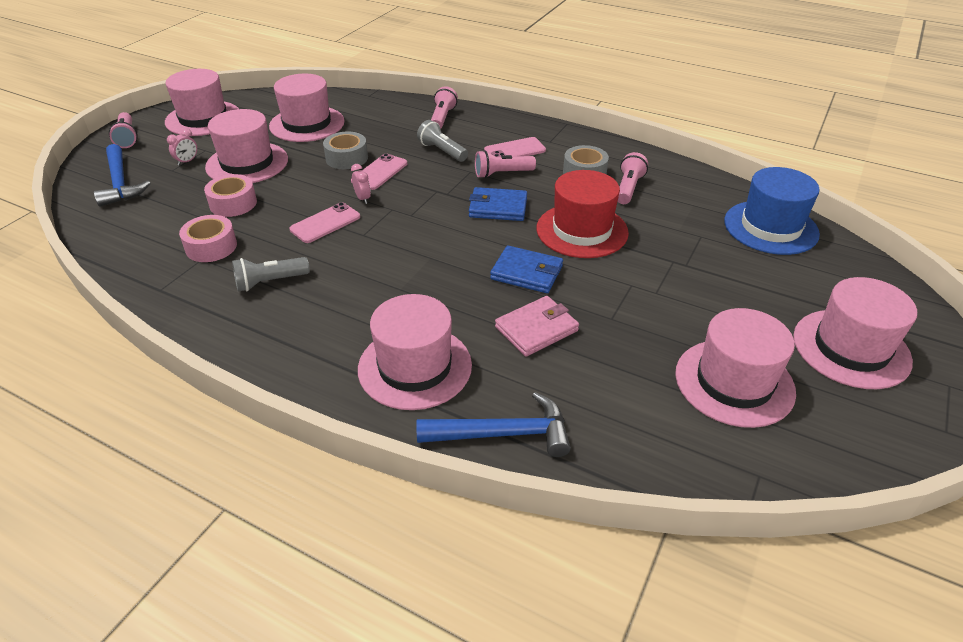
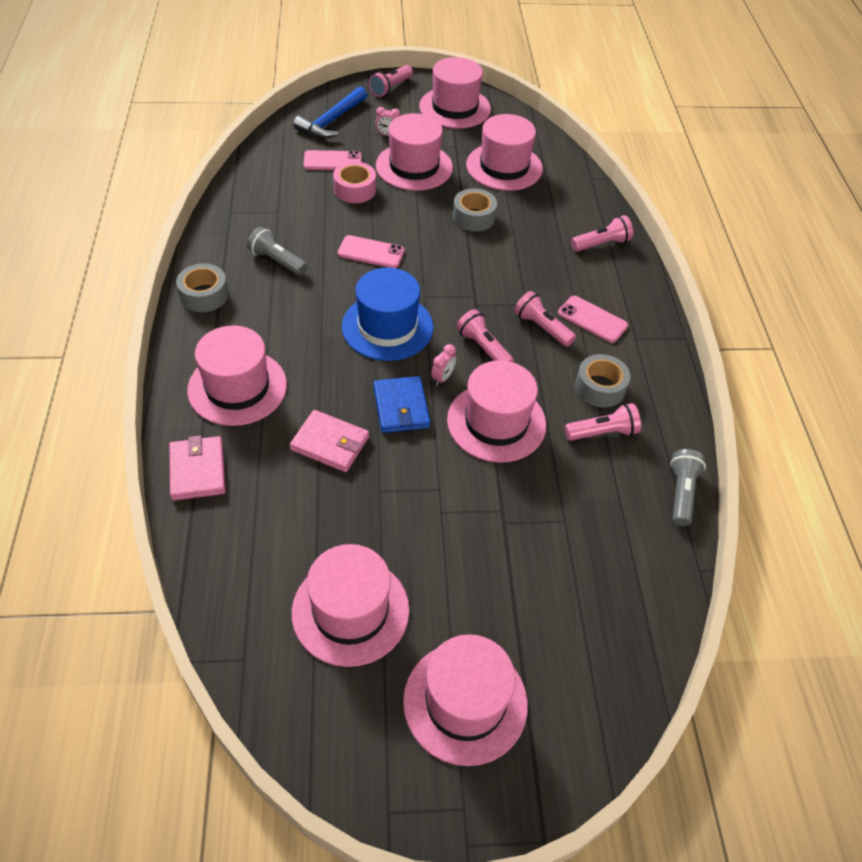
camera: 55 degrees right, 10 degrees up
pink tape [179,215,237,262] -> none
pink phone [351,153,407,190] -> pink phone moved to [303,150,362,170]
pink clock [351,164,371,204] -> pink clock moved to [431,344,456,386]
blue hammer [416,392,571,457] -> pink wallet [169,435,226,501]
grey flashlight [417,120,468,162] -> grey flashlight moved to [670,449,706,526]
blue wallet [469,187,527,221] -> pink flashlight [456,309,514,363]
red hat [536,170,629,258] -> pink hat [447,360,546,463]
blue hat [724,167,820,255] -> blue hat moved to [342,268,434,361]
none -> grey tape [176,263,228,312]

